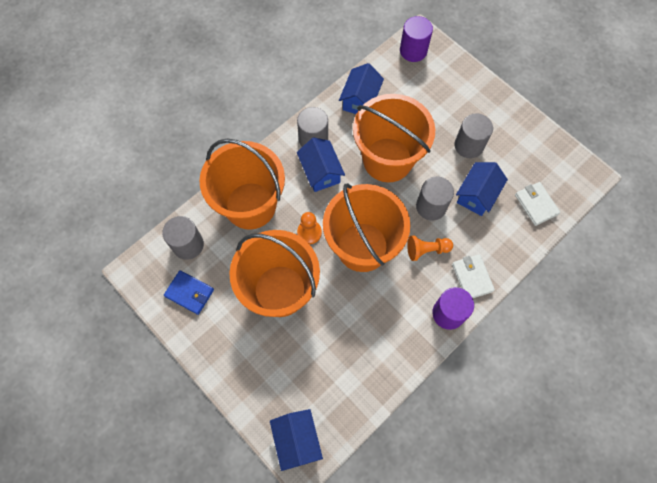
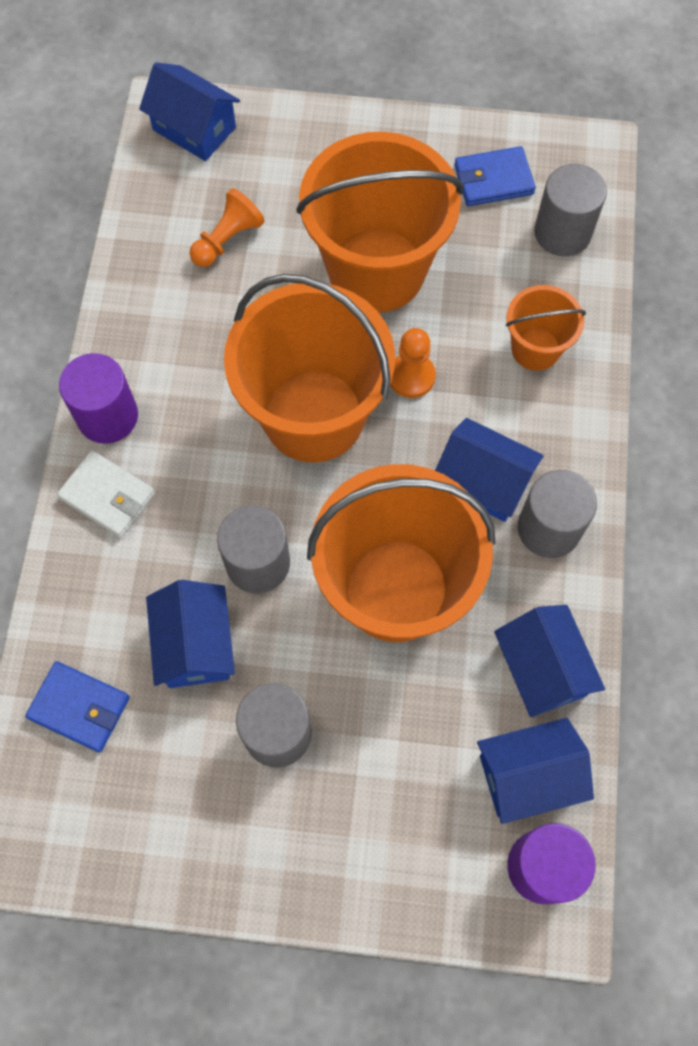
camera: 140 degrees right, 0 degrees up
orange bucket [199,139,285,230] -> orange bucket [506,285,586,371], size x0.49
orange pawn [407,236,453,261] -> orange pawn moved to [189,188,265,267]
white wallet [515,182,560,226] -> blue wallet [25,661,130,753]
none -> blue house [477,718,594,824]

